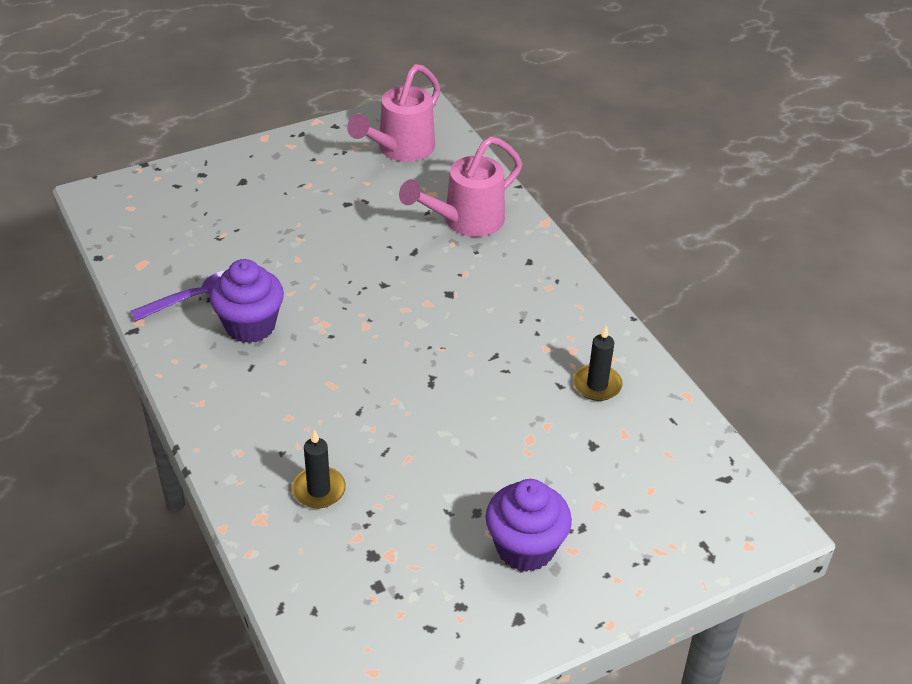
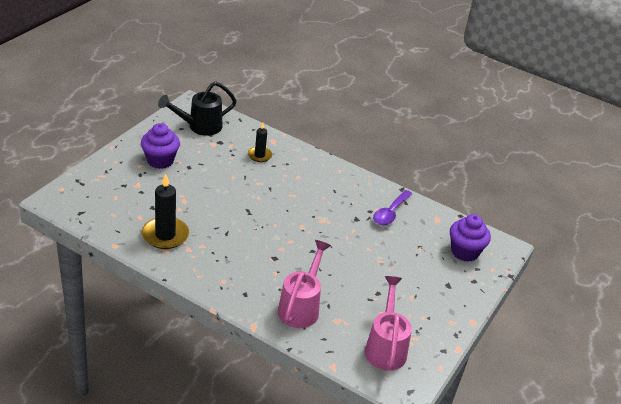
camera: 145 degrees right, 5 degrees down
purple cupcake [210,259,284,343] -> purple cupcake moved to [450,214,491,262]
black candle [573,326,623,401] -> black candle [142,173,189,249], size x1.67
none -> black watering can [158,81,237,136]

